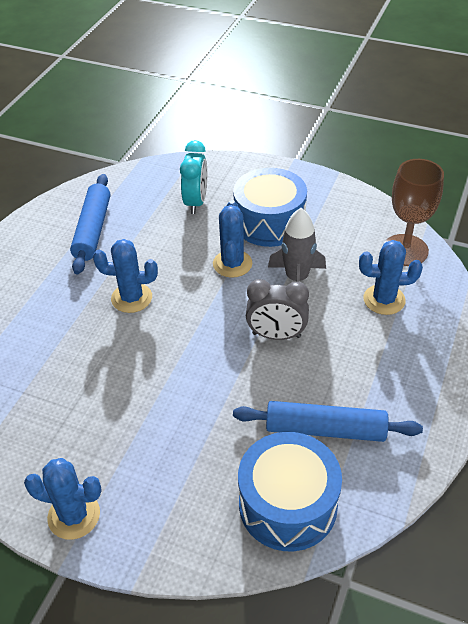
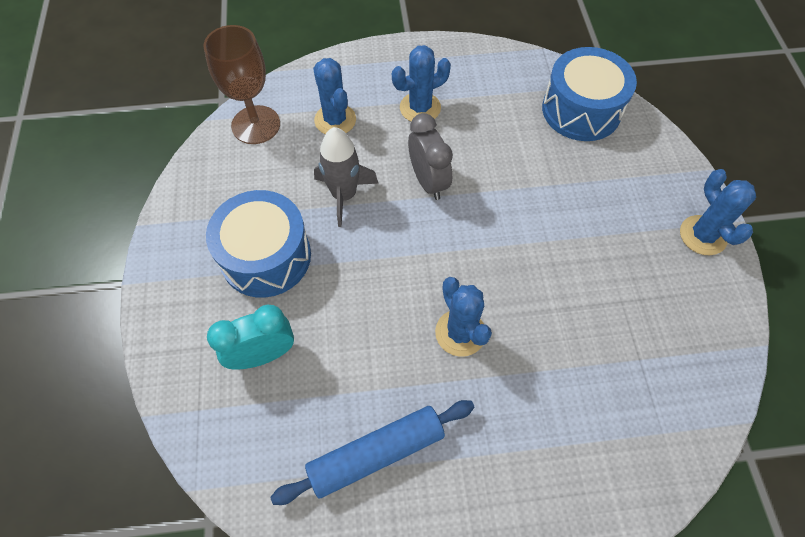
camera: 120 degrees left, 15 degrees up
blue cactus [213,200,252,278] -> blue cactus moved to [392,45,451,121]
blue rolling pin [233,401,423,442] -> none

